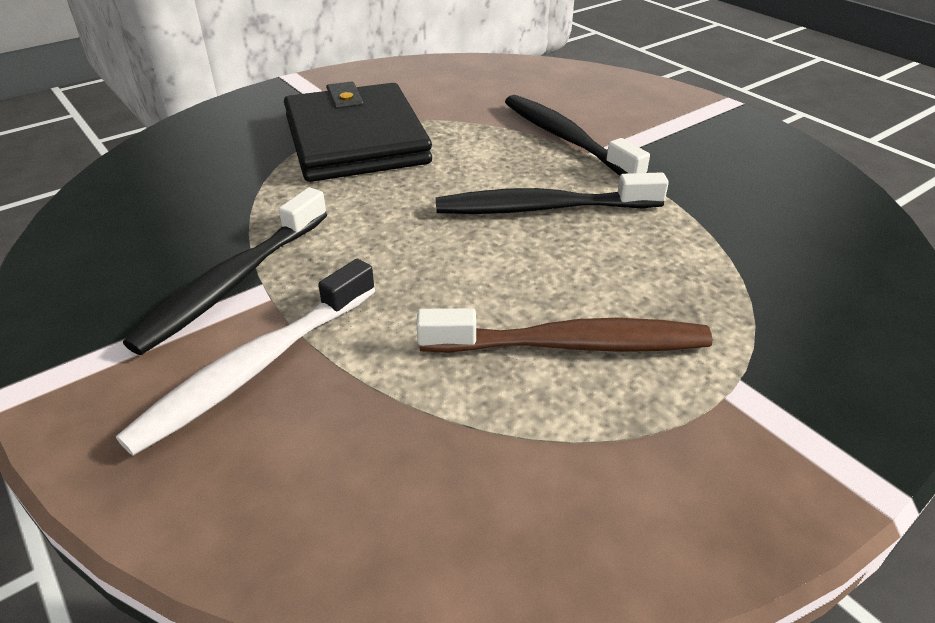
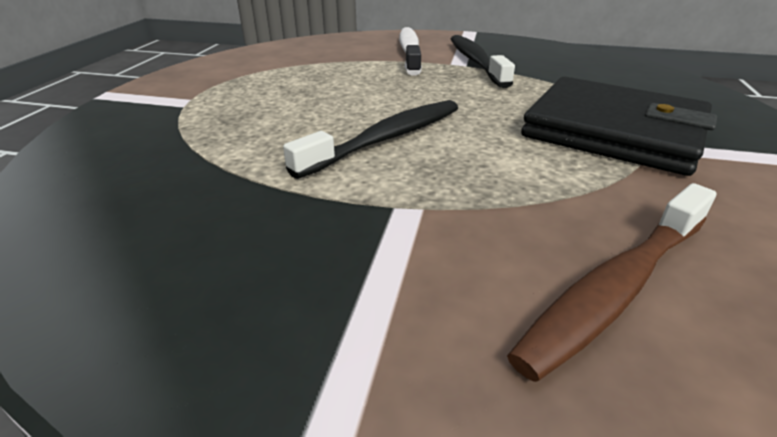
camera: 140 degrees right, 5 degrees down
brown toothbrush [417,308,712,353] -> brown toothbrush moved to [507,183,717,382]
black toothbrush [505,95,650,175] -> none

